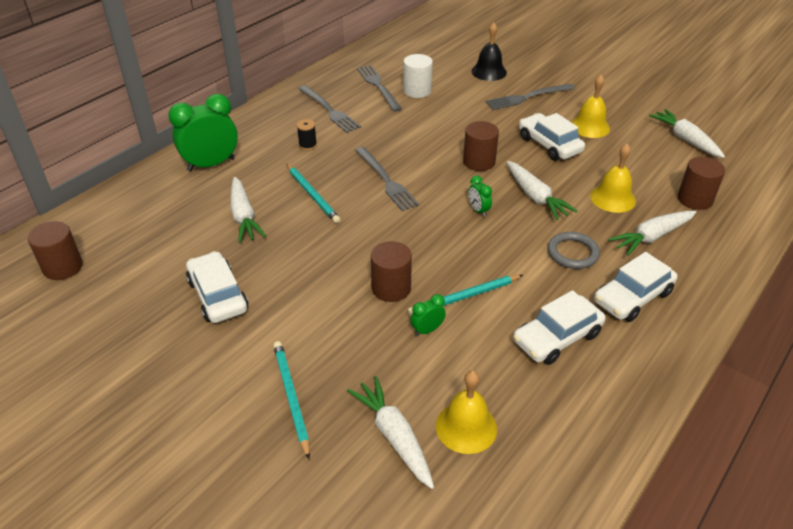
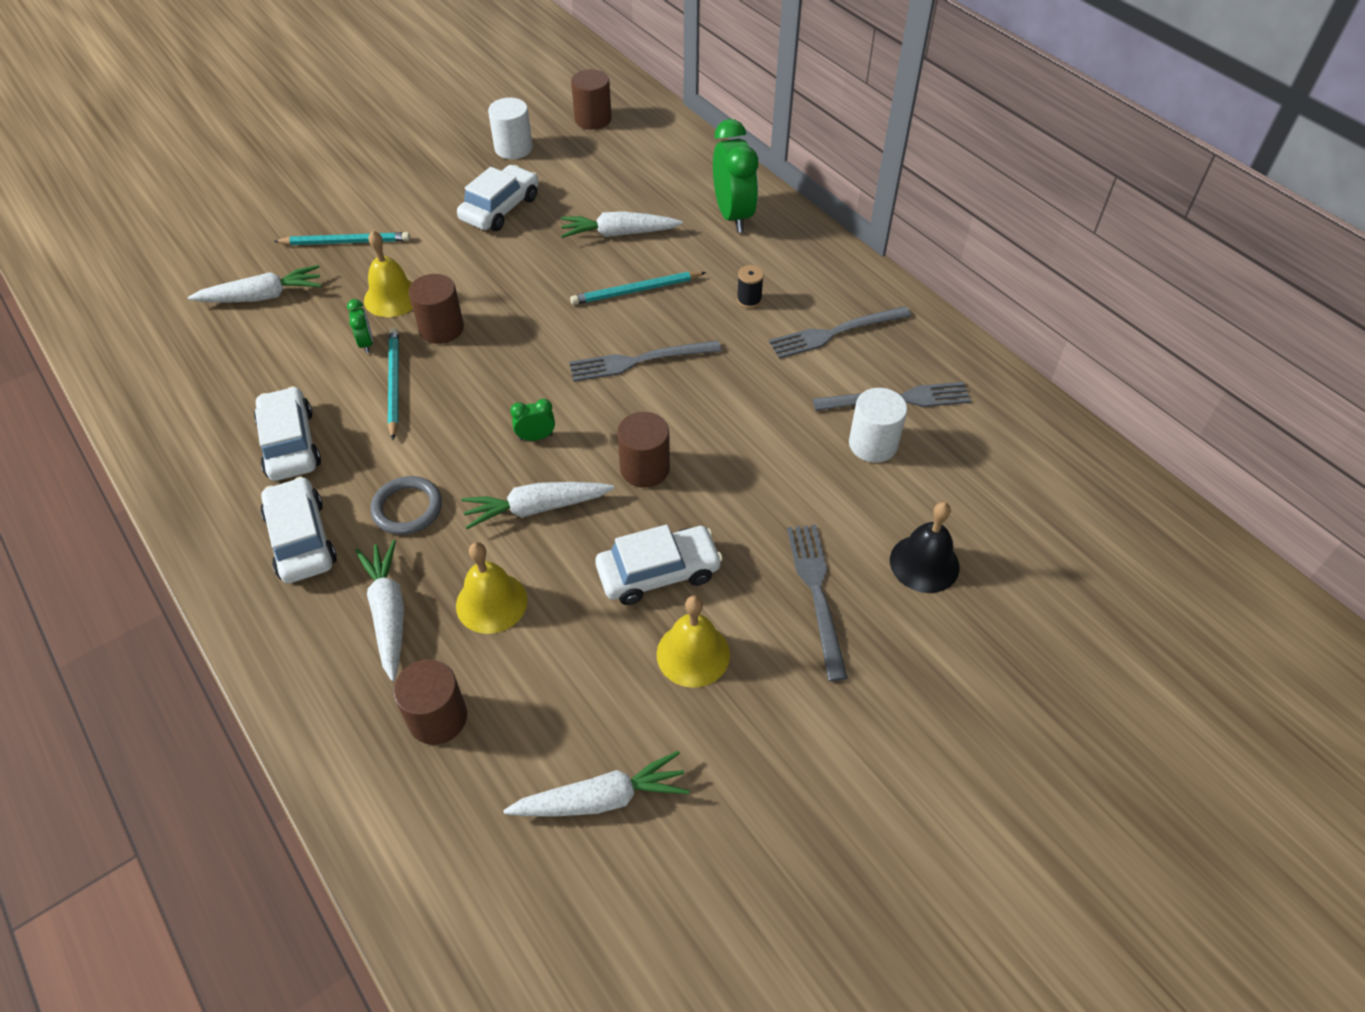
camera: 105 degrees right, 10 degrees up
white car [186,251,248,323] -> white car turned 45 degrees counterclockwise [457,165,539,231]
yellow bell [436,370,497,454] -> yellow bell moved to [364,231,413,317]
none -> white cylinder [488,98,533,159]

